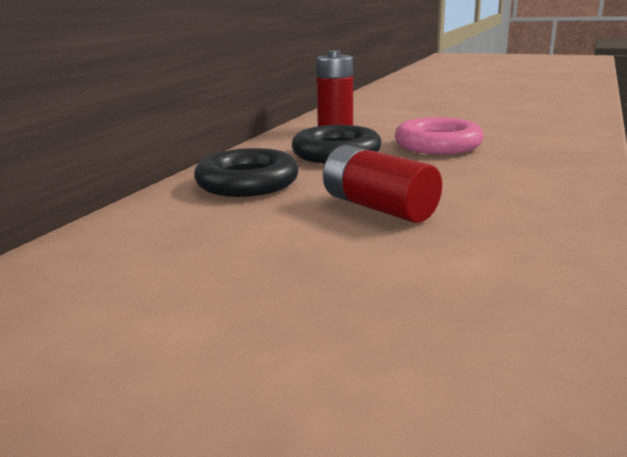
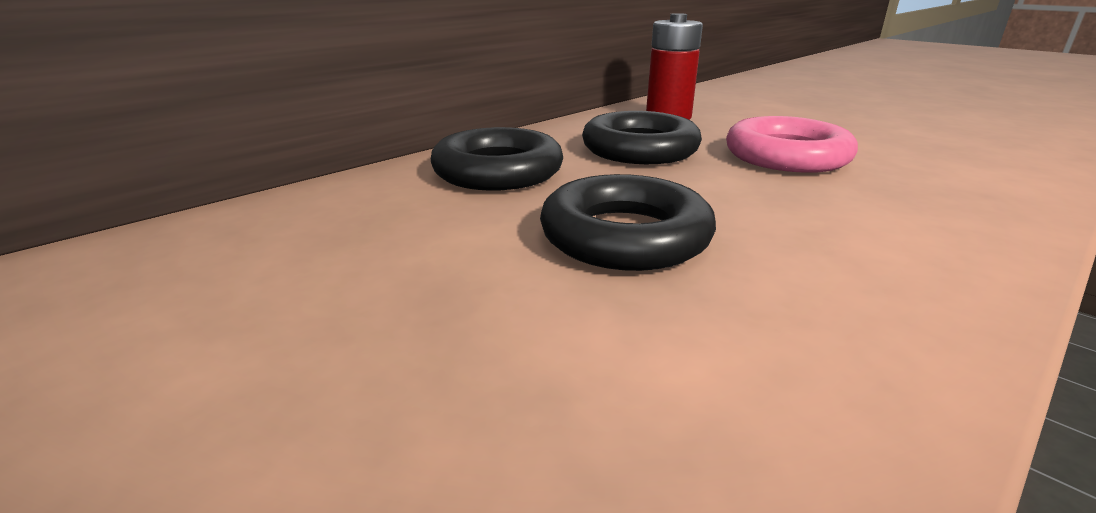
camera: 20 degrees right, 5 degrees up
red battery [323,145,442,223] -> black ring [540,174,716,271]

